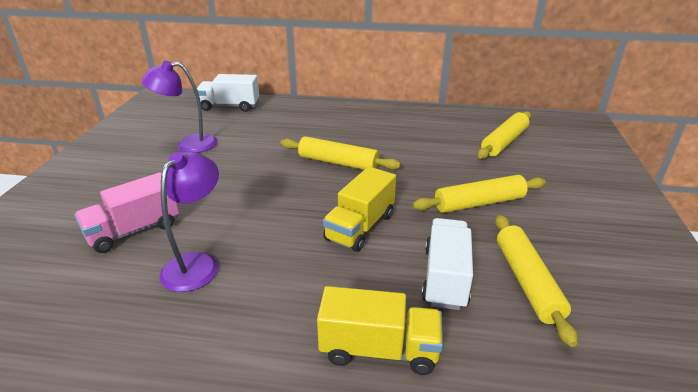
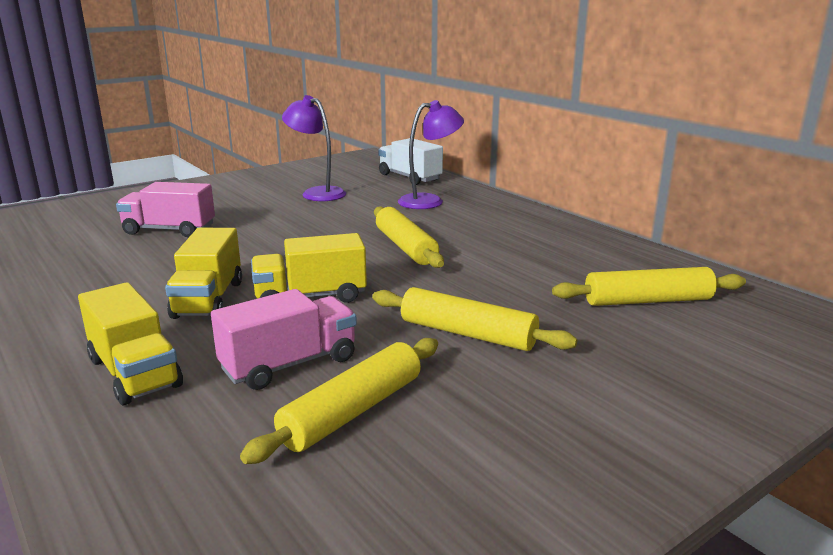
camera: 45 degrees right, 10 degrees down
purple lamp [160,151,219,292] -> purple lamp moved to [398,100,464,209]
white truck [422,218,473,310] -> pink truck [211,289,357,390]
none -> yellow truck [165,228,242,319]

